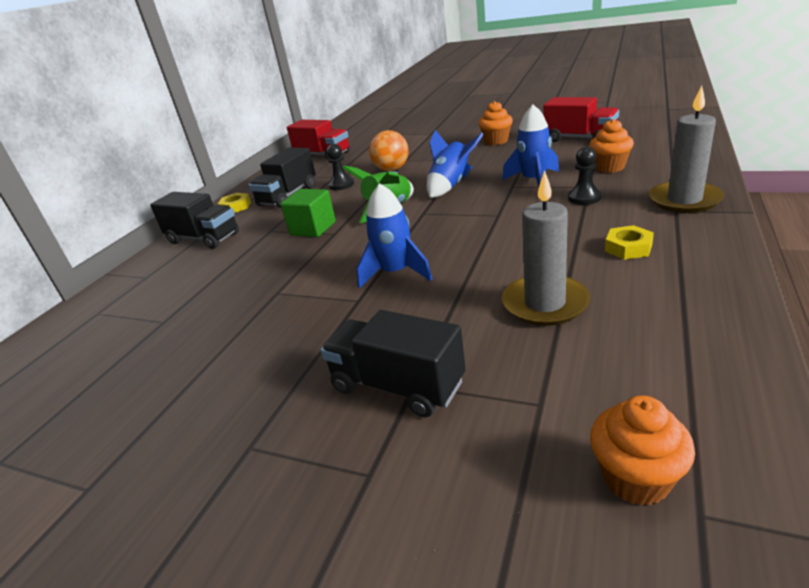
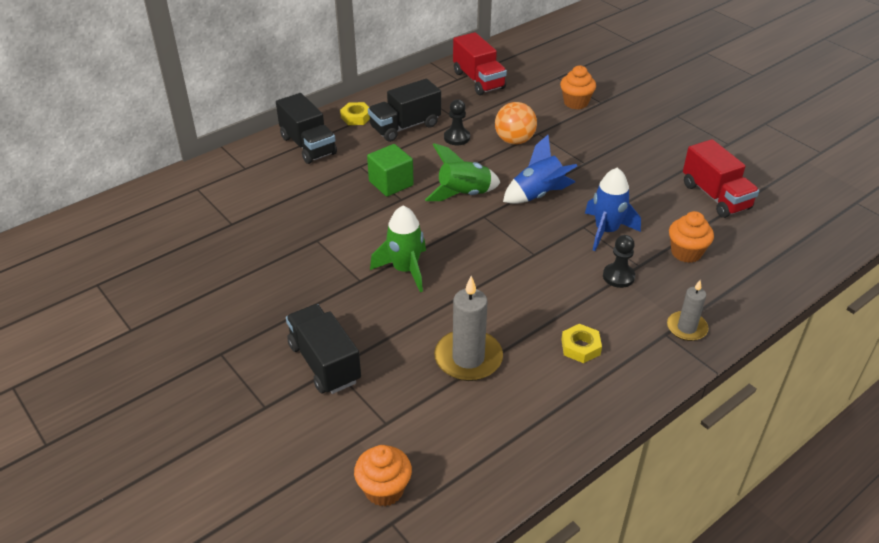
camera: 25 degrees right, 10 degrees up
blue rocket [356,183,432,289] -> green rocket [370,206,426,292]
orange cupcake [478,101,513,145] -> orange cupcake moved to [560,65,596,109]
grey candle [649,86,724,213] -> grey candle [667,280,708,341], size x0.61

